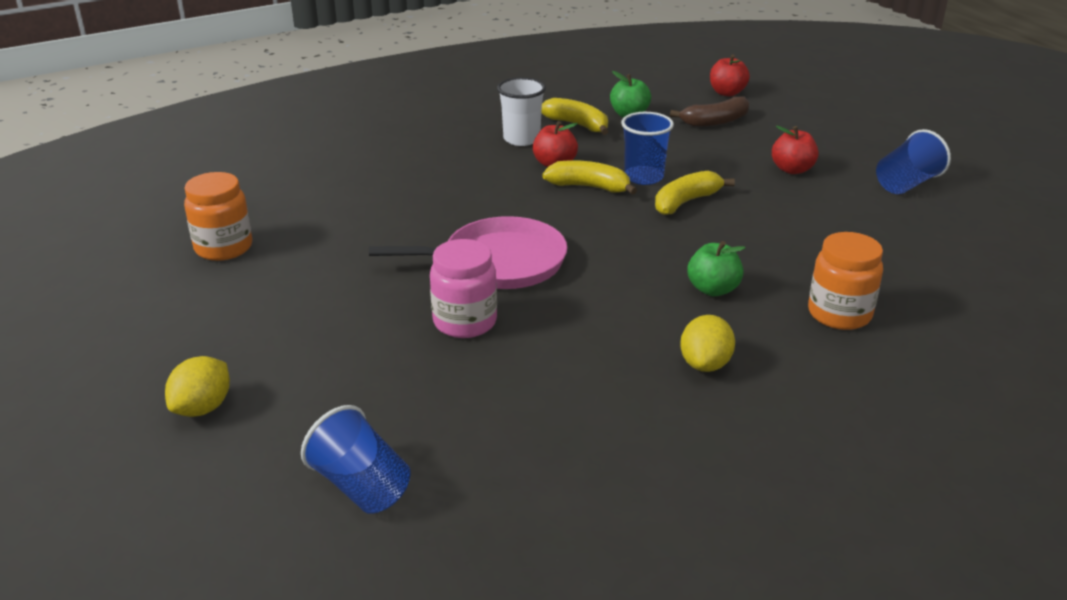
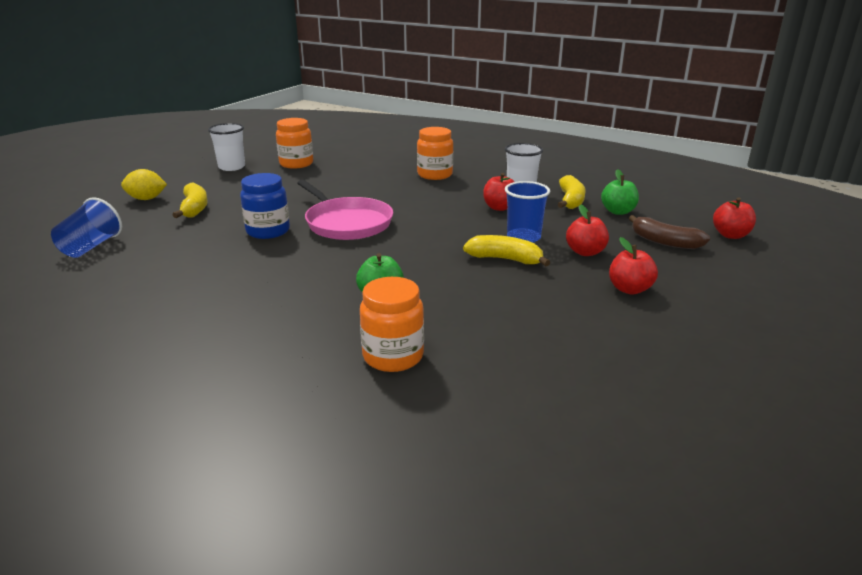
camera: 60 degrees right, 5 degrees down
pink jar [430,239,497,338] -> blue jar [240,173,290,239]
yellow banana [542,160,637,195] -> yellow banana moved to [172,182,208,218]
yellow lemon [680,315,735,372] -> none
blue cup [876,129,951,194] -> none
none -> white cup [208,123,245,171]
none -> orange jar [417,127,453,180]
none -> red apple [566,204,609,256]

